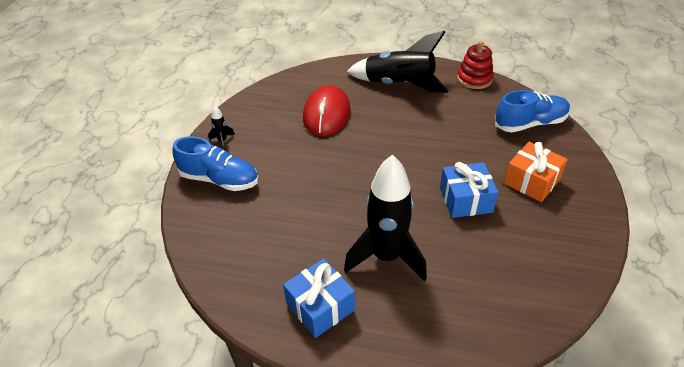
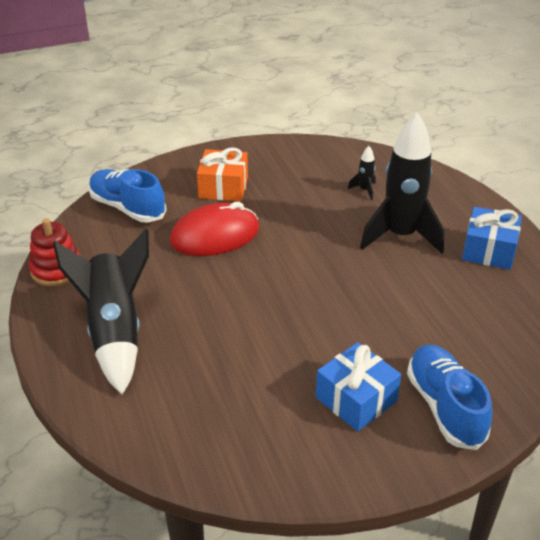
camera: 125 degrees left, 5 degrees down
black rocket [209,105,235,150] -> black rocket moved to [348,146,375,200]
red mouse [303,85,351,136] -> red mouse moved to [170,202,259,256]
blue gift [440,162,498,218] -> blue gift moved to [316,342,401,432]

